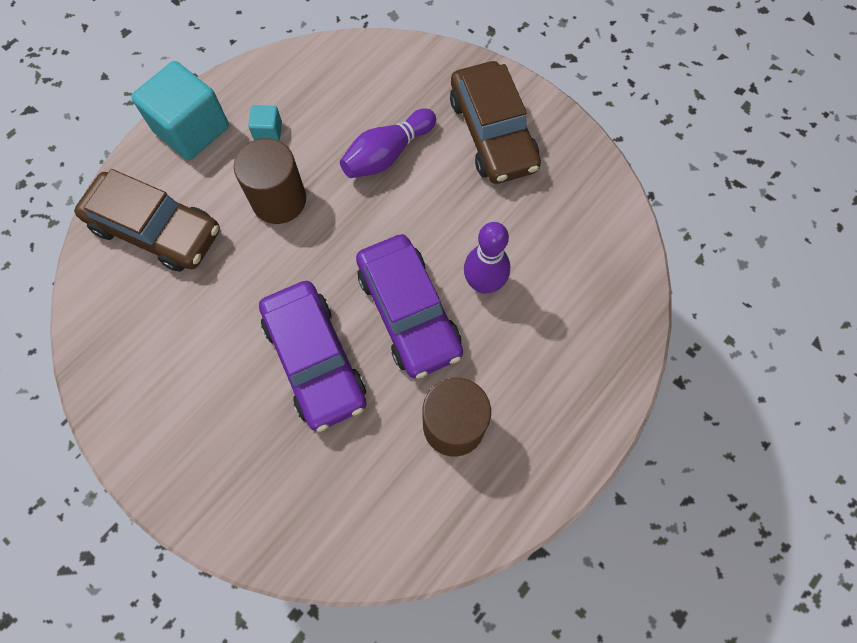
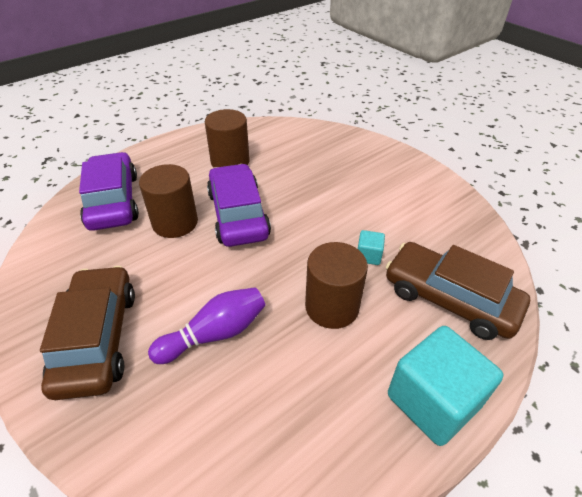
camera: 170 degrees left, 25 degrees down
turquoise cube [248,105,282,141] -> turquoise cube moved to [358,230,385,265]
purple car [259,281,367,432] -> purple car moved to [79,152,139,231]
purple bowling pin [464,222,510,294] -> brown cylinder [139,164,198,238]

